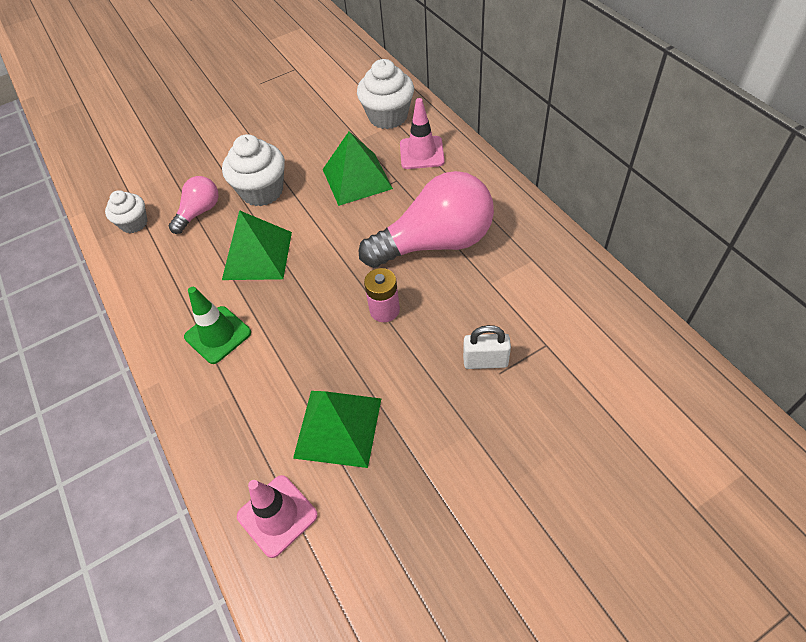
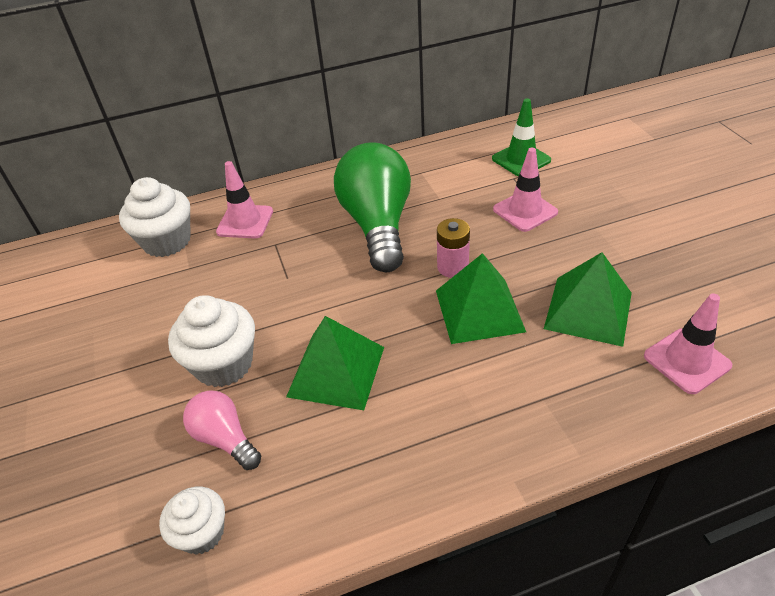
camera: 80 degrees left, 10 degrees down
green traffic cone [184,287,251,364] -> green traffic cone moved to [492,98,551,176]
green pyramid [323,131,393,206] -> green pyramid moved to [436,253,526,344]
pink light bulb [359,171,494,268] -> green light bulb [334,142,411,272]
white padlock [463,325,511,369] -> pink traffic cone [493,148,558,232]

